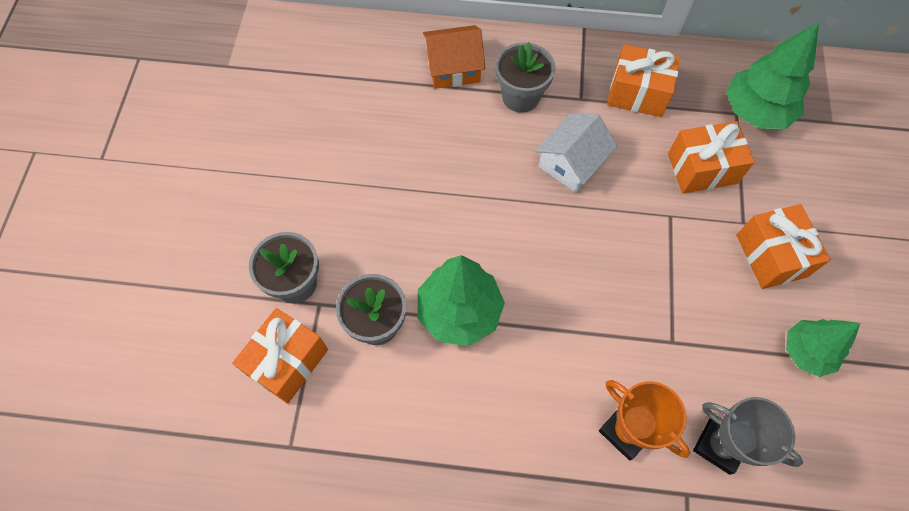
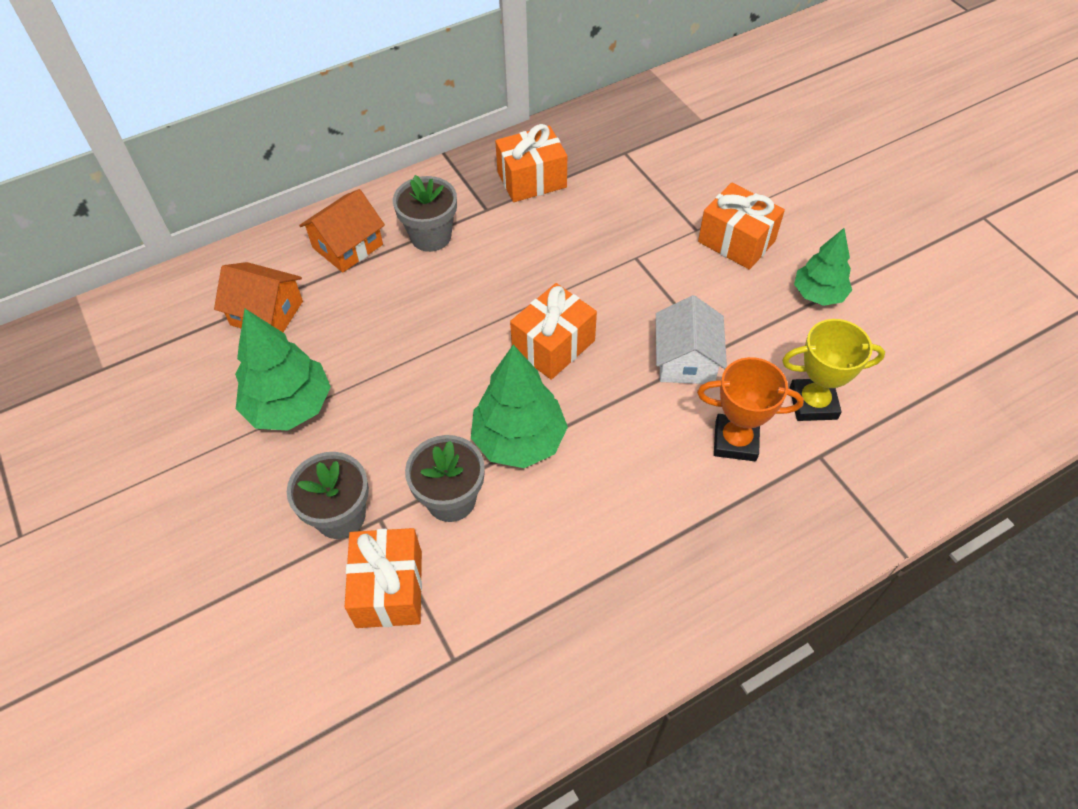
camera: 35 degrees left, 10 degrees down
white house [535,114,618,193] -> white house moved to [656,295,727,384]
orange gift [668,121,755,193] -> orange gift moved to [510,283,597,380]
grey trophy [693,397,803,475] -> yellow trophy [782,319,885,421]
green tree [726,22,819,129] -> green tree moved to [235,309,331,431]
none -> orange house [214,262,303,332]

